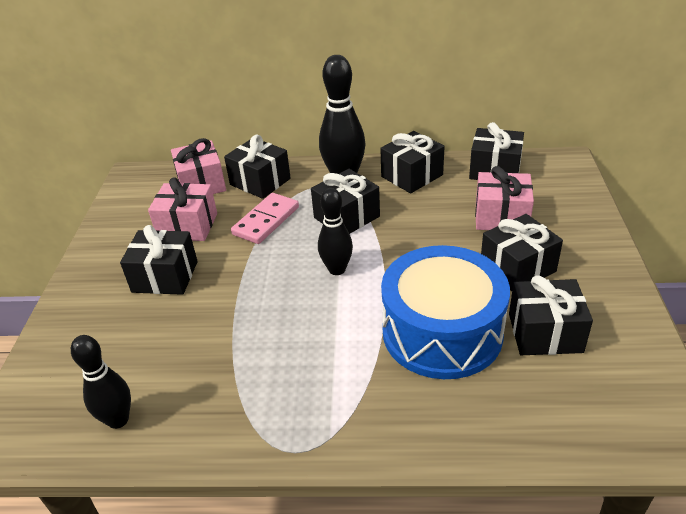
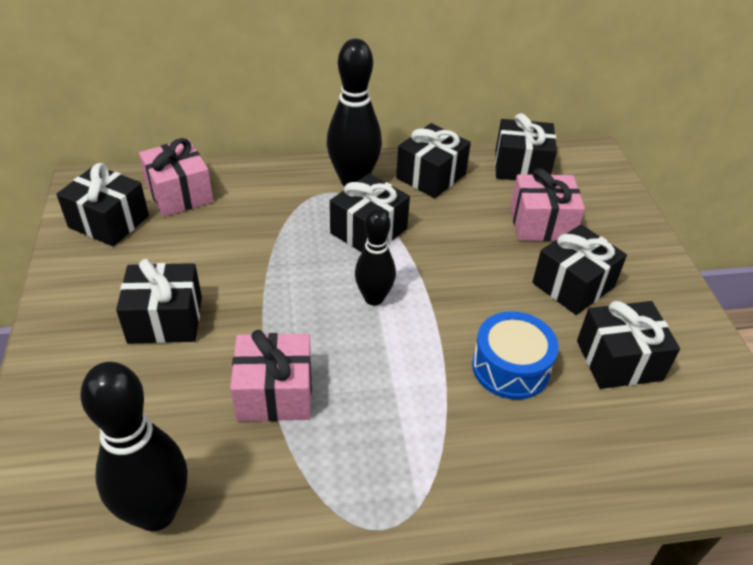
camera: 15 degrees left, 5 degrees up
black bowling pin [71,335,131,429] -> black bowling pin [81,362,187,531], size x1.57
pink gift [148,177,217,241] -> pink gift moved to [230,330,312,421]
black gift [224,135,291,199] -> black gift moved to [56,163,149,247]
pink domino [231,193,299,244] -> none
blue drum [381,245,510,379] -> blue drum [472,311,559,400], size x0.58

